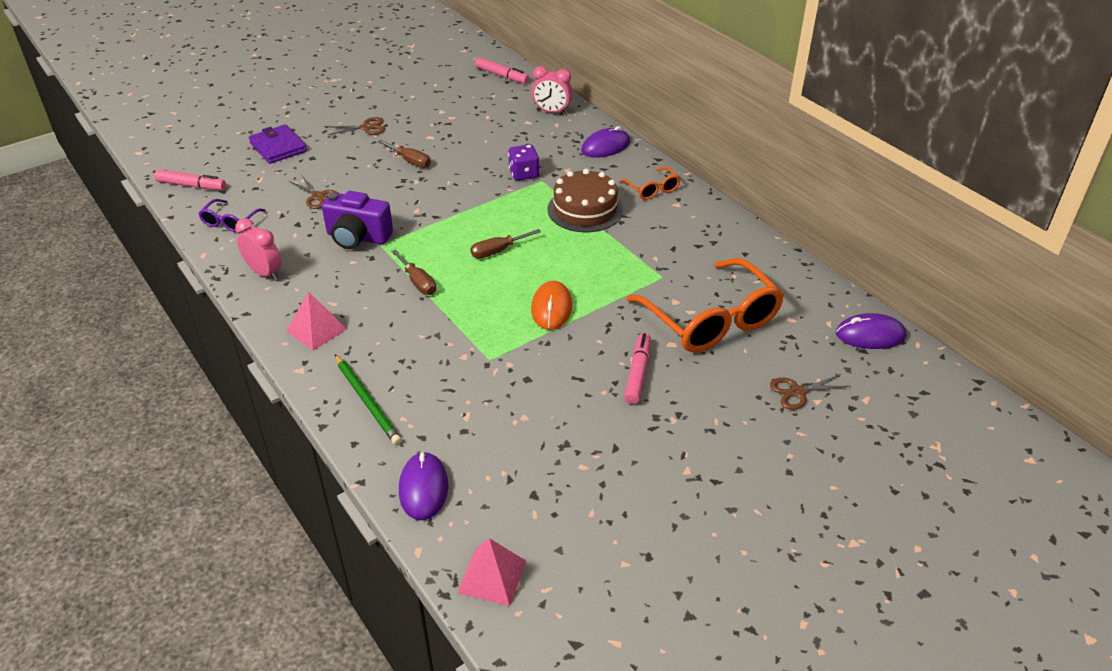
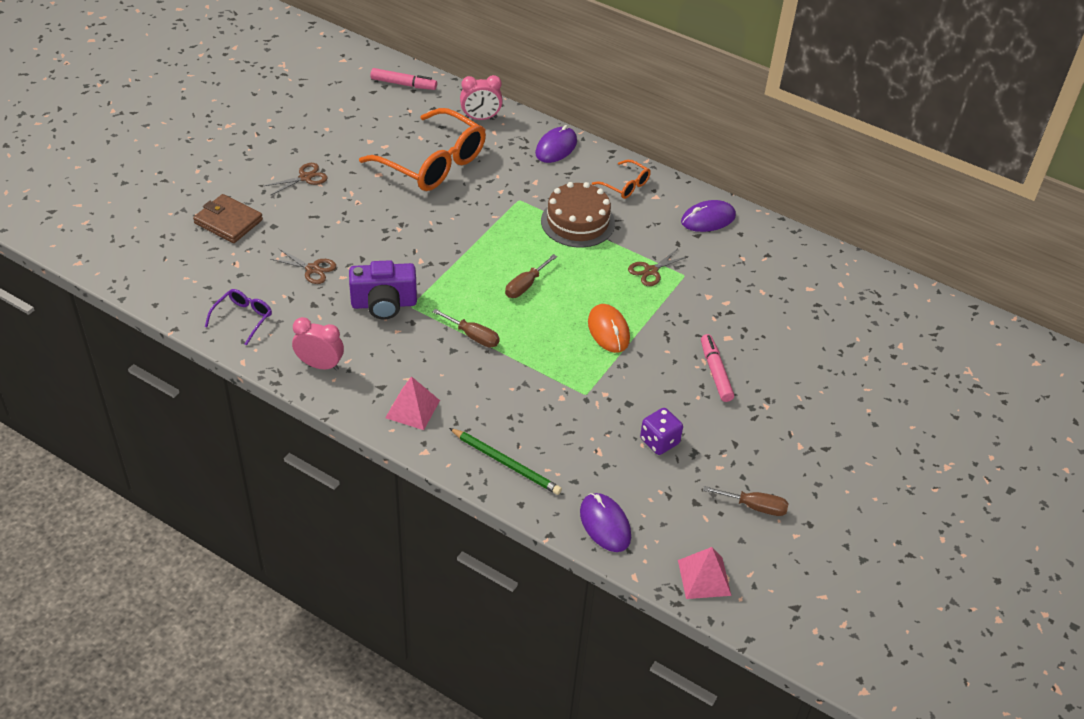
camera: 25 degrees left, 5 degrees up
pink marker [154,169,226,190] -> none
purple glasses [198,199,266,232] -> purple glasses turned 150 degrees counterclockwise [205,289,272,345]
purple wallet [249,124,307,164] -> brown wallet [193,194,263,243]
brown screwdriver [378,140,431,168] -> brown screwdriver moved to [703,486,789,516]
purple dice [508,144,539,181] -> purple dice moved to [640,408,683,455]
orange glasses [627,258,784,352] -> orange glasses moved to [359,108,486,191]
brown scissors [770,374,851,410] -> brown scissors moved to [628,249,689,286]
purple mouse [836,313,906,349] -> purple mouse moved to [681,200,736,232]

